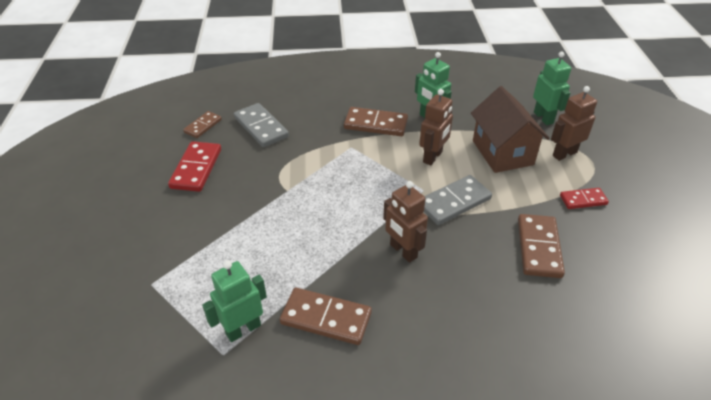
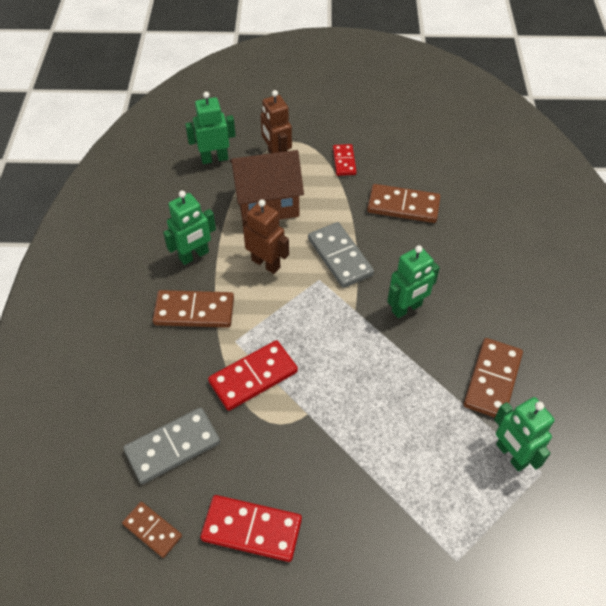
camera: 85 degrees left, 10 degrees up
brown domino [344,107,408,136] -> brown domino turned 75 degrees clockwise [153,290,234,328]
brown robot [383,181,428,263] -> green robot [387,245,440,318]
none -> red domino [208,340,298,411]

